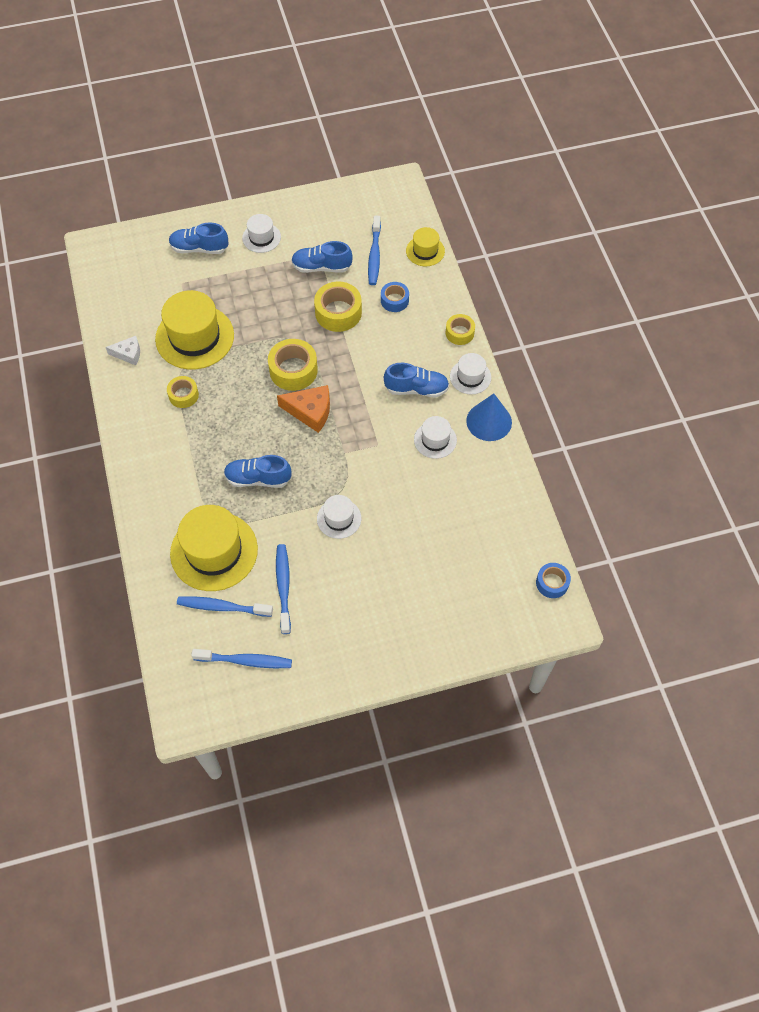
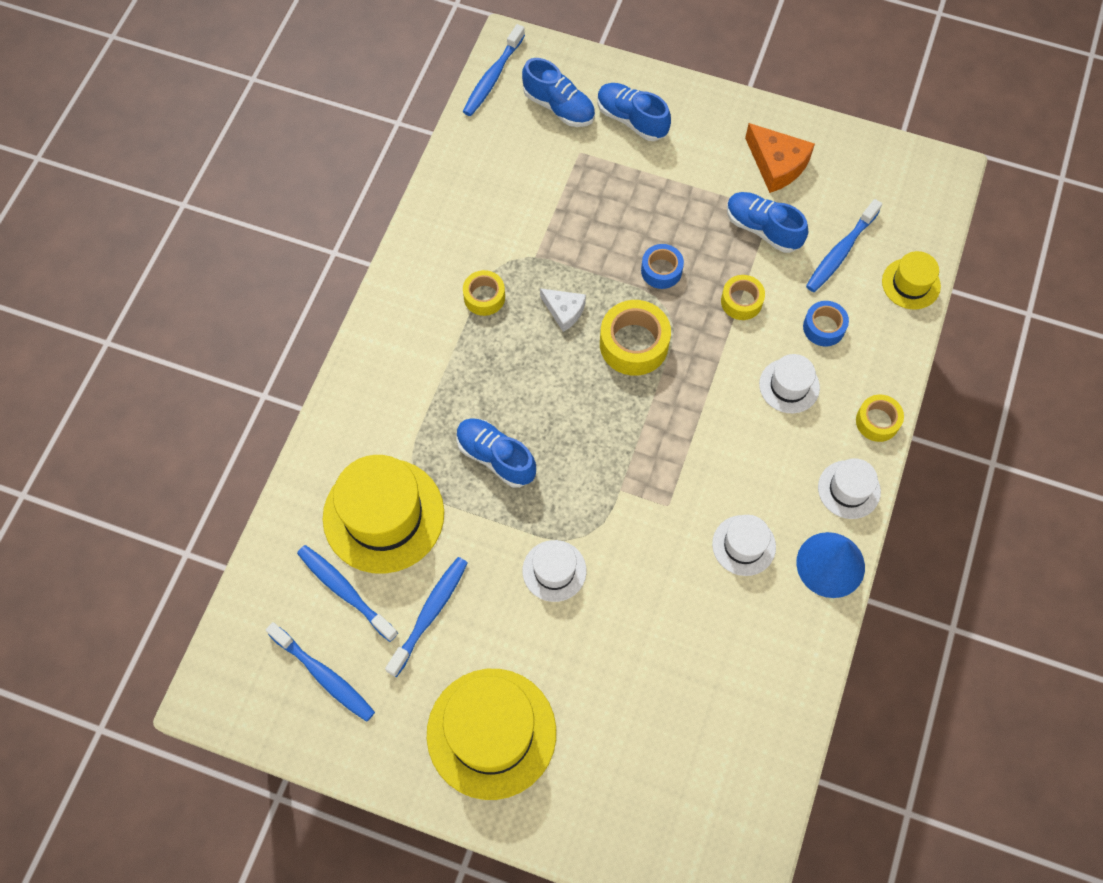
camera: 35 degrees right, 5 degrees up
white cheese [105,336,140,365] -> white cheese moved to [540,288,586,332]
yellow hat [155,290,234,370] -> yellow hat moved to [427,669,556,800]
white hat [242,214,281,253] -> white hat moved to [759,354,820,413]
orange cheese [277,385,330,433] -> orange cheese moved to [745,123,815,193]
yellow tape [314,281,362,332] -> yellow tape [721,275,765,320], size x0.61
blue shoe [384,363,449,397] -> blue shoe moved to [522,58,595,127]
blue tape [536,563,571,598] -> blue tape moved to [641,244,684,289]
none -> blue toothbrush [463,24,525,116]

